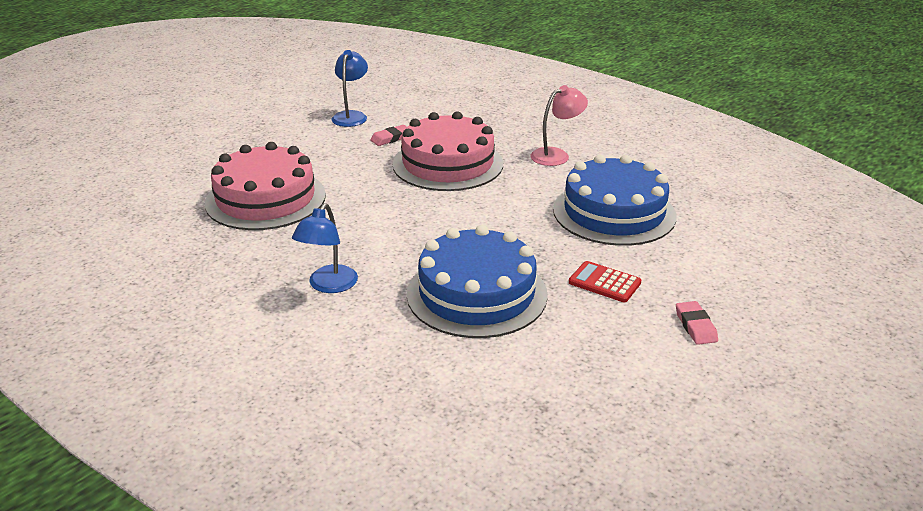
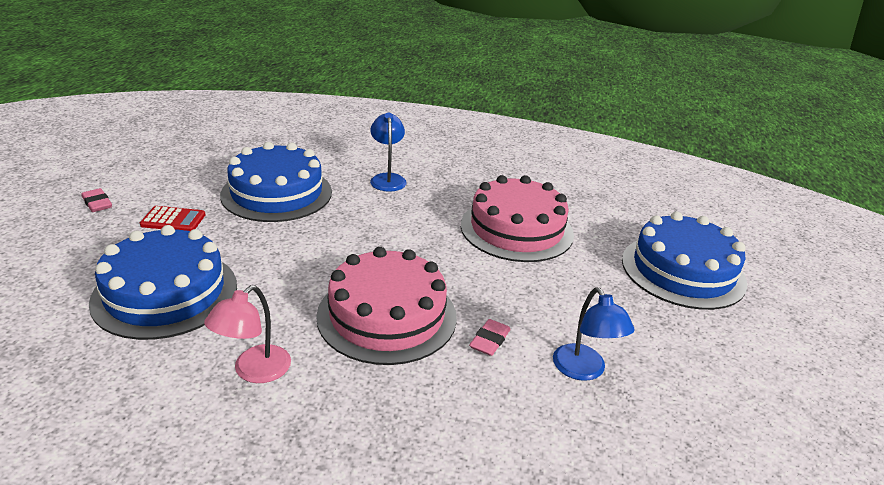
camera: 150 degrees right, 0 degrees up
none -> blue cake [622,212,747,310]

